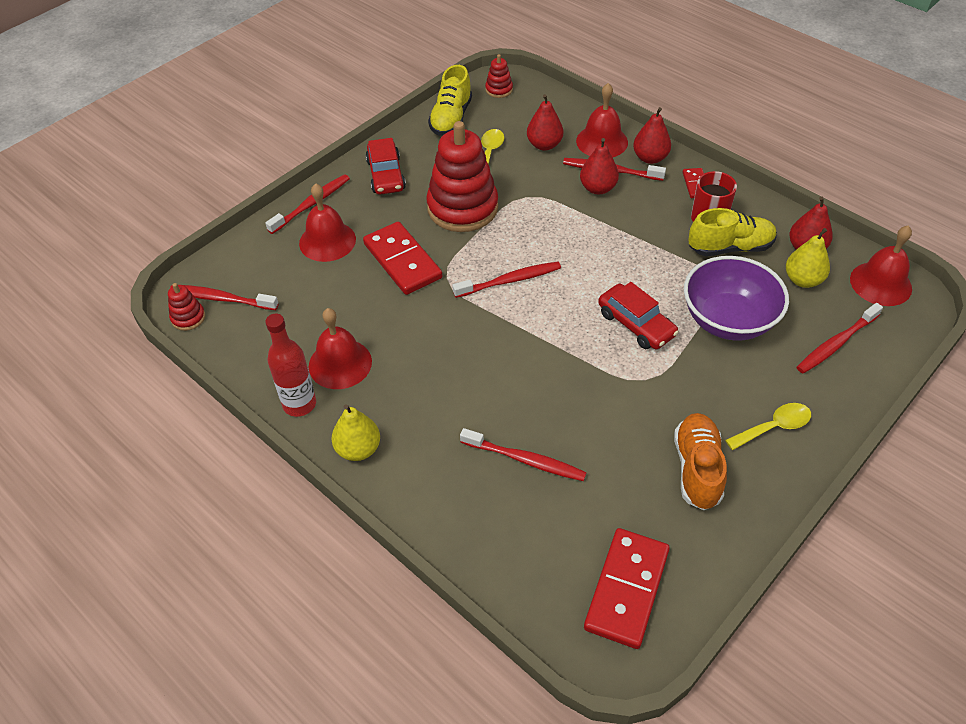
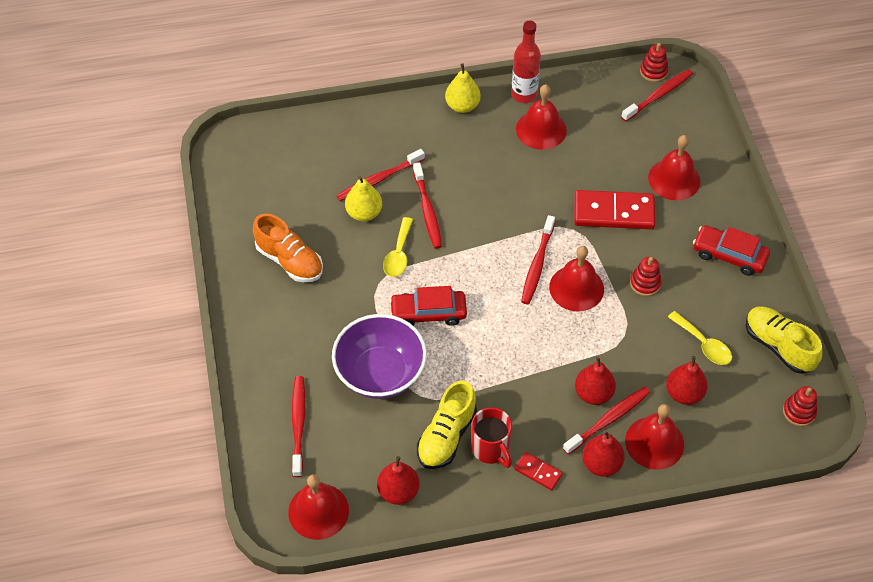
camera: 125 degrees right, 5 degrees up
red toothbrush [265,174,350,234] -> red toothbrush moved to [413,162,442,249]
red stacking toy [426,121,498,232] -> red stacking toy [630,257,662,296], size x0.44
red domino [584,528,670,649] -> none
yellow spoon [725,403,811,450] -> yellow spoon moved to [383,217,413,277]
yellow pear [786,228,830,288] -> yellow pear moved to [345,176,382,221]
none -> red bell [549,246,604,311]

